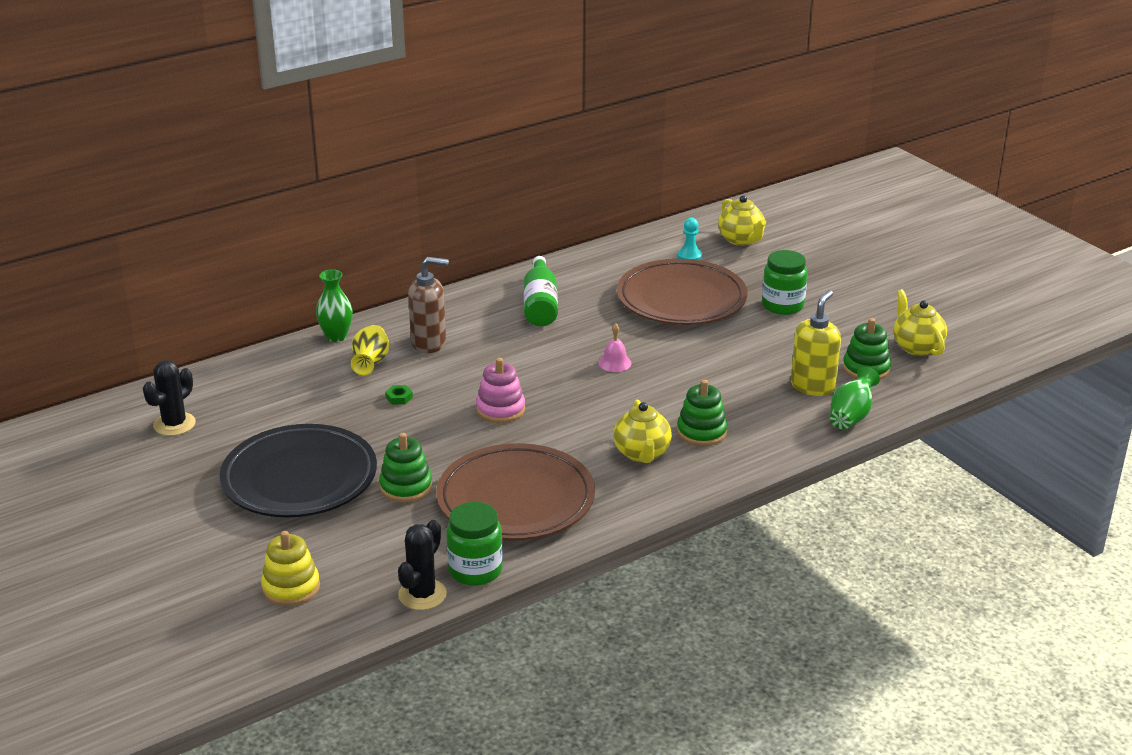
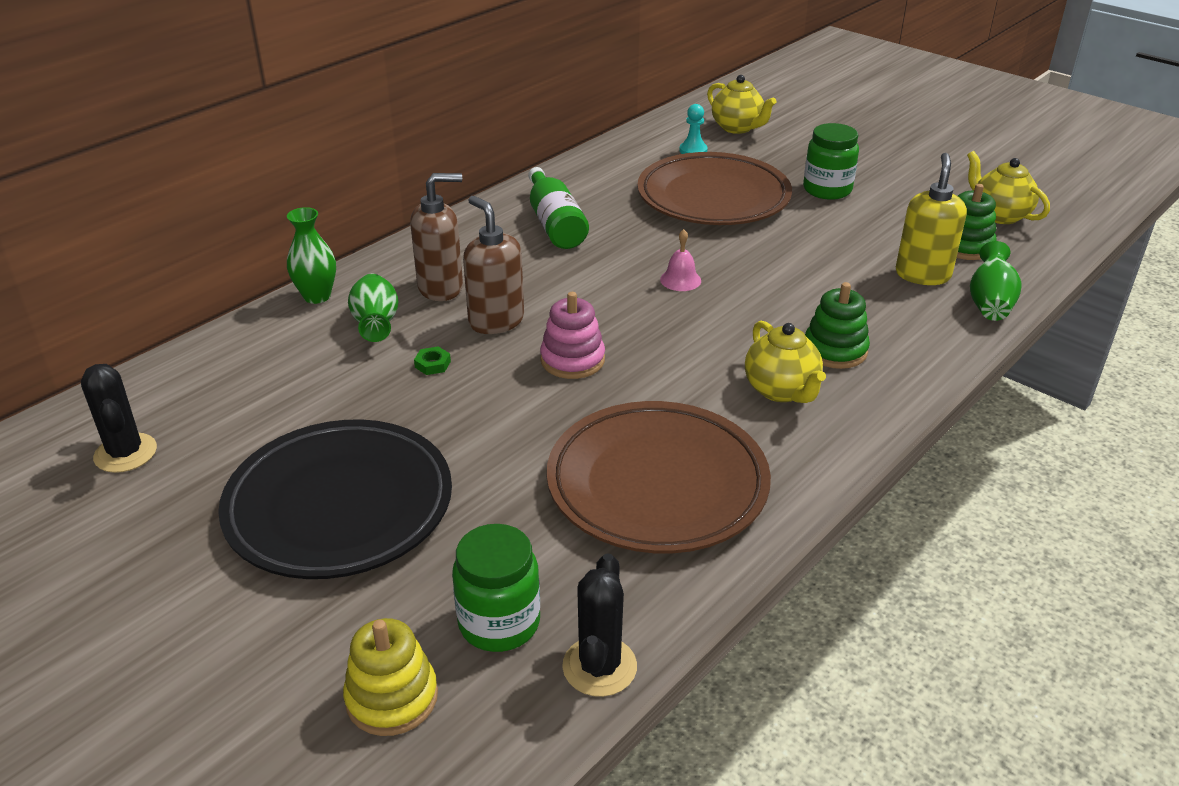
camera: 15 degrees left, 5 degrees up
black cactus [143,360,196,436] -> black cactus turned 45 degrees counterclockwise [81,364,157,473]
yellow vase [351,325,389,375] -> green vase [348,274,398,342]
green stacking toy [379,433,432,503] -> none
green jar [446,502,503,586] -> green jar moved to [452,524,540,652]
none -> brown soap dispenser [463,196,524,334]

